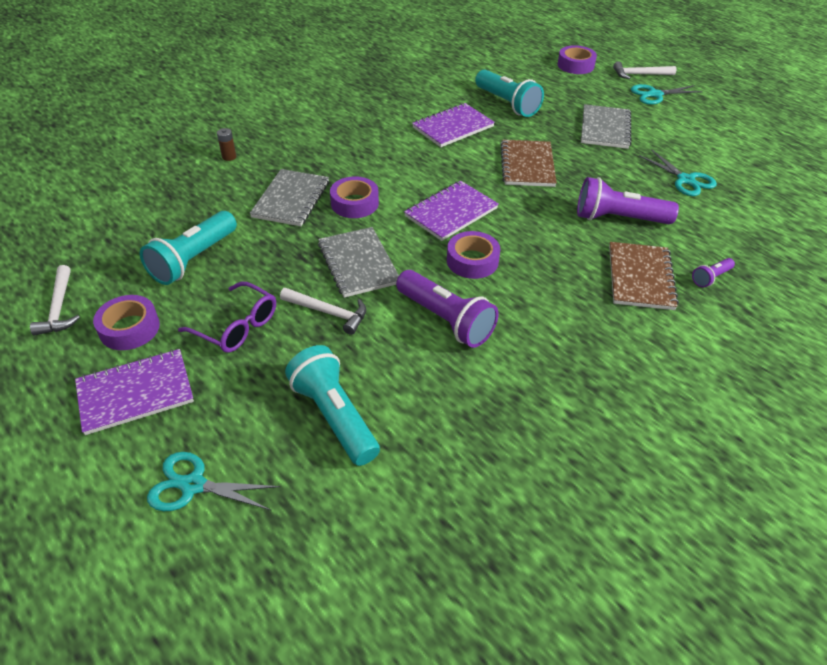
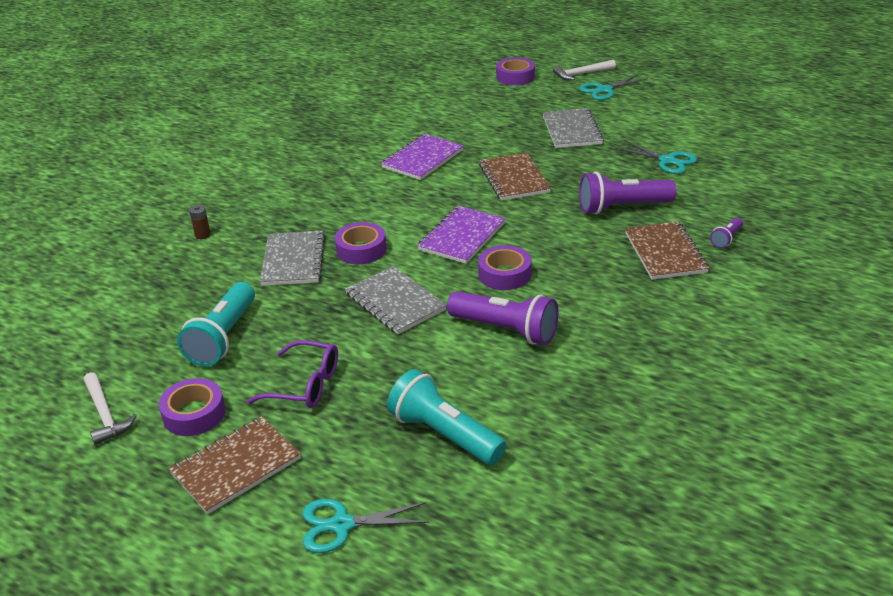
camera: 15 degrees left, 10 degrees down
purple notebook [75,349,194,435] -> brown notebook [169,416,301,514]
white hammer [280,288,366,335] -> none
turquoise flashlight [475,69,544,117] -> none

